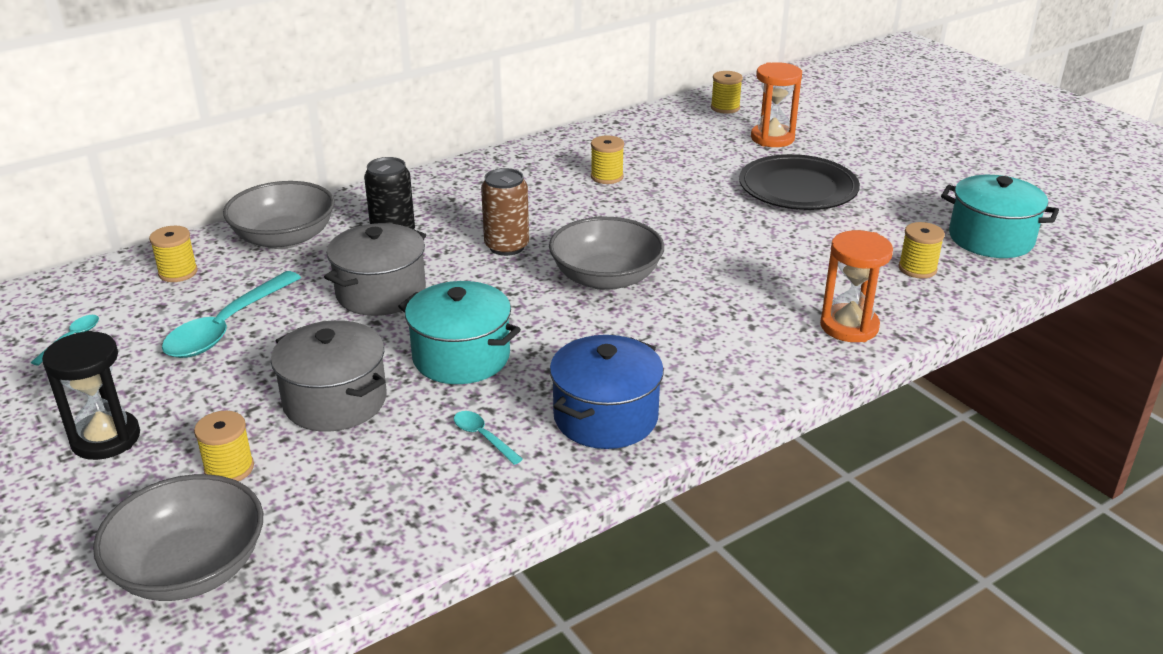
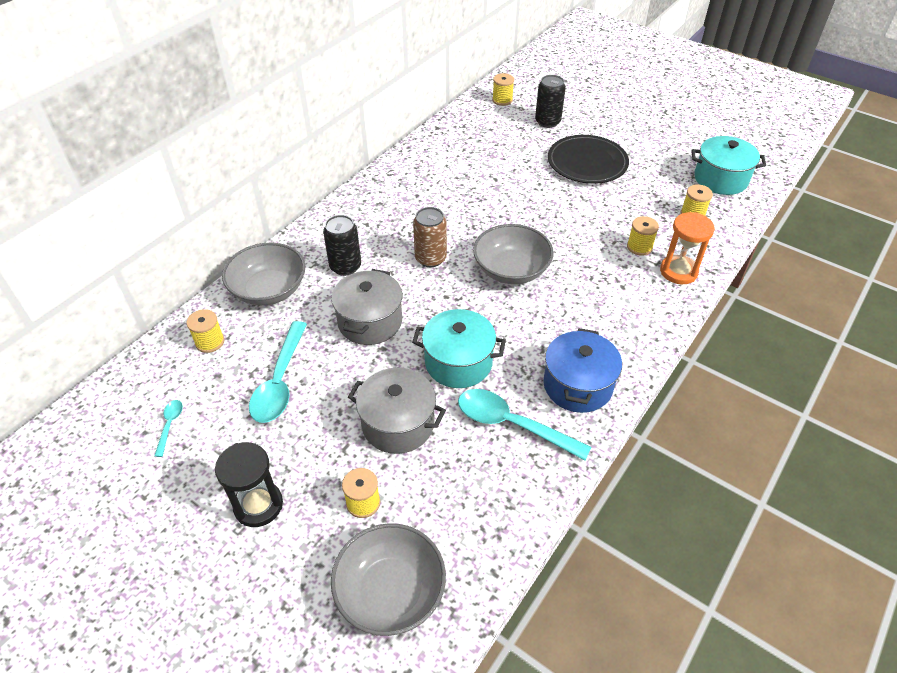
camera: 20 degrees left, 15 degrees up
turquoise spoon [454,411,523,465] -> turquoise spoon [458,389,591,461], size x2.15
yellow spool [591,135,624,184] -> yellow spool moved to [627,216,659,256]
orange hourglass [751,62,802,147] -> black can [535,75,566,128]

